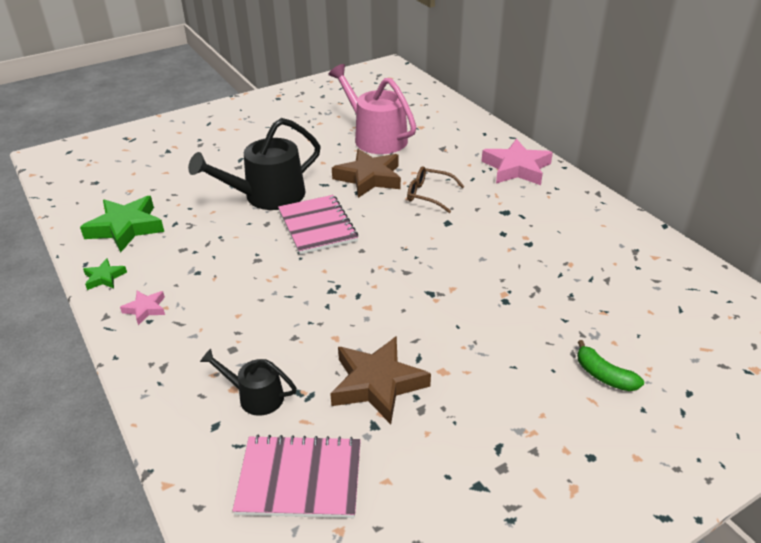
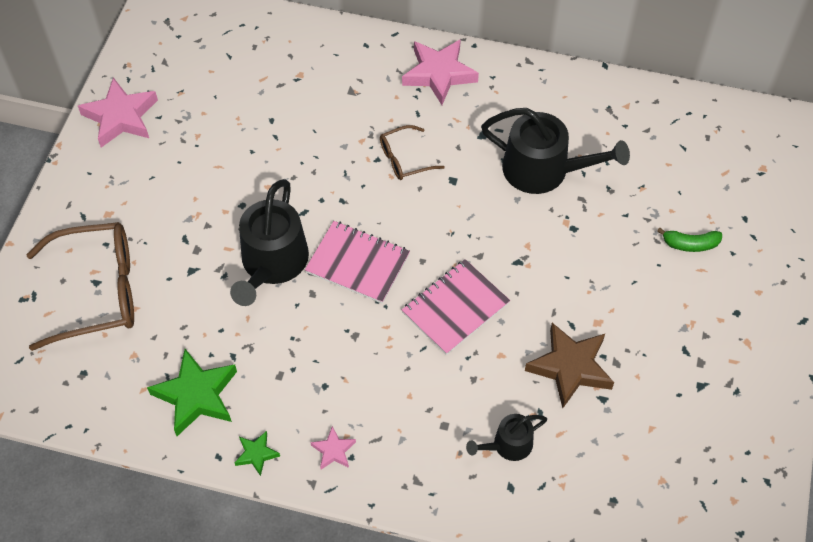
camera: 45 degrees left, 20 degrees up
pink notebook [232,435,361,518] -> pink notebook moved to [402,259,510,355]
pink watering can [328,64,416,154] -> none
brown star [332,149,401,198] -> none
none -> brown glasses [26,222,134,351]
none -> pink star [78,77,158,148]
none -> black watering can [481,108,630,194]

